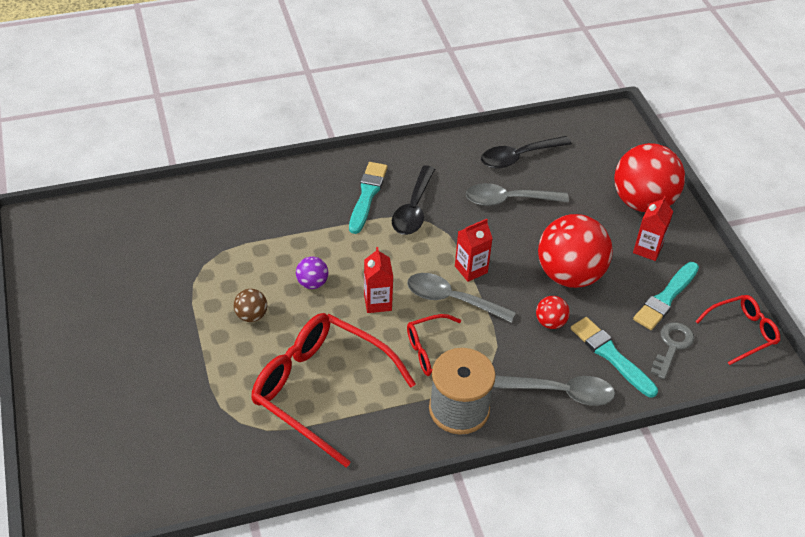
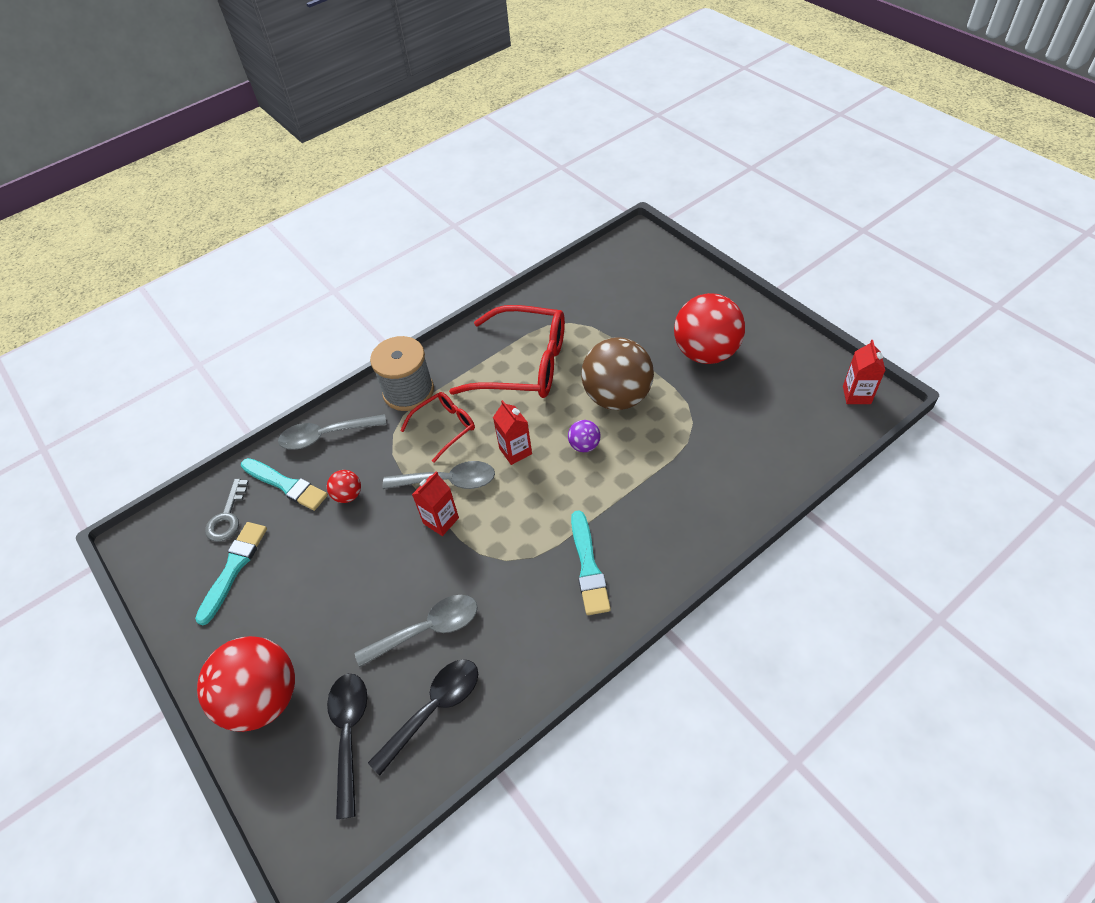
camera: 165 degrees right, 5 degrees up
brown ball [234,289,267,322] -> brown ball [581,338,654,410], size x2.26
black spoon [392,165,435,235] -> black spoon moved to [327,674,367,819]
red ball [538,214,613,288] -> red ball moved to [674,293,745,364]
red carton [633,196,673,261] -> red carton moved to [843,340,886,404]
red glasses [695,295,780,365] -> none

